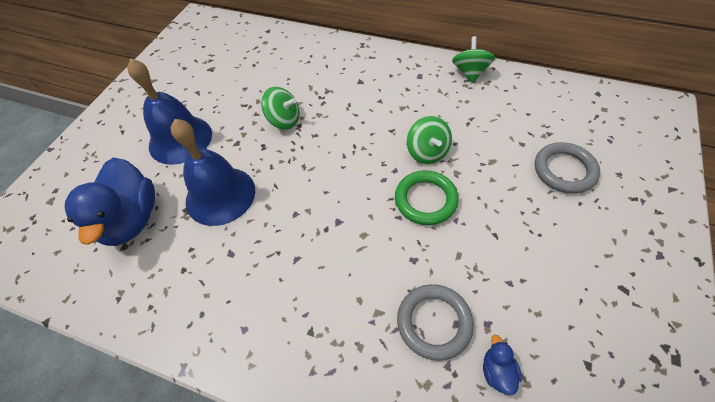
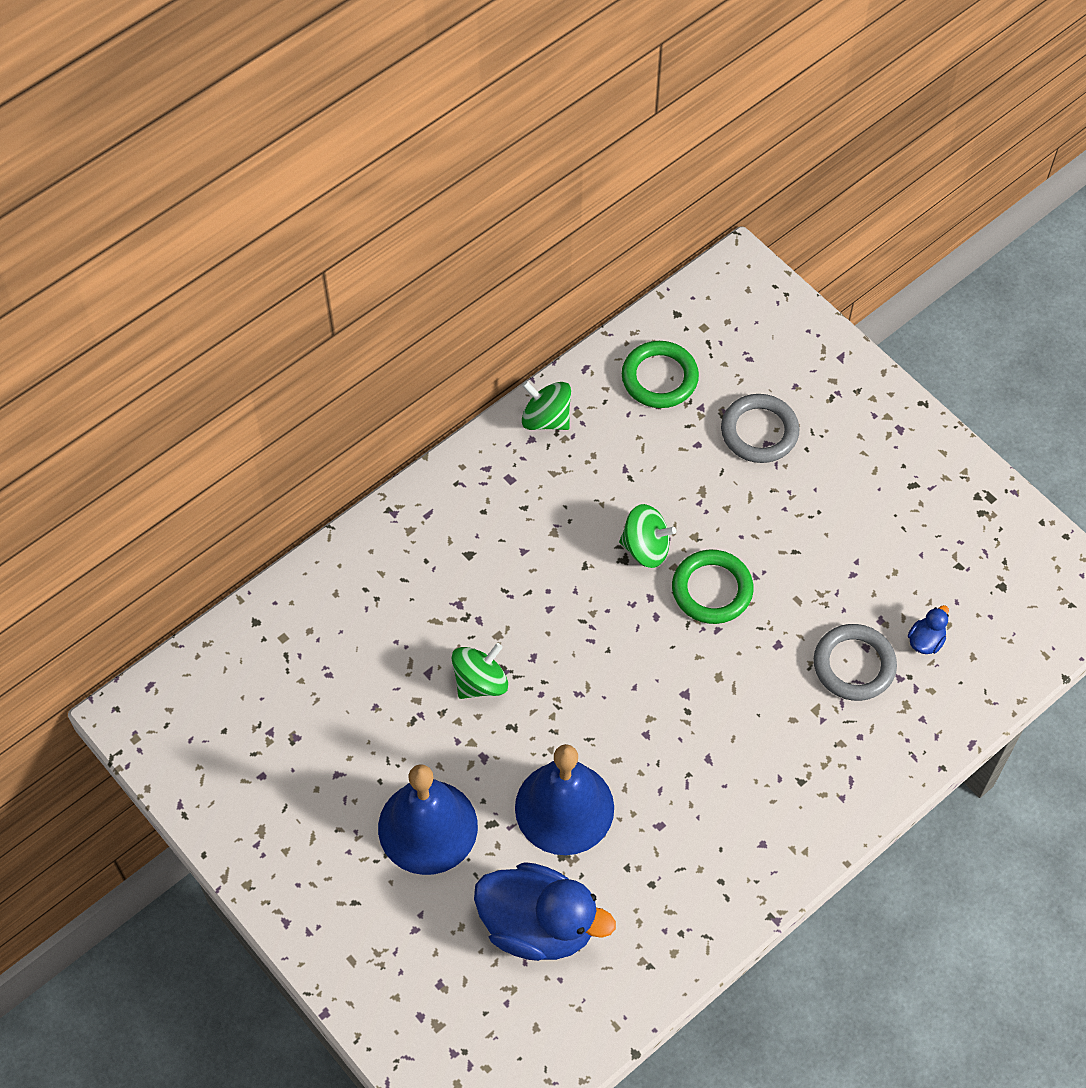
camera: 65 degrees left, 5 degrees up
blue duck [483,335,522,395] -> blue duck turned 105 degrees clockwise [908,605,949,654]
none -> green ring [622,341,699,408]

